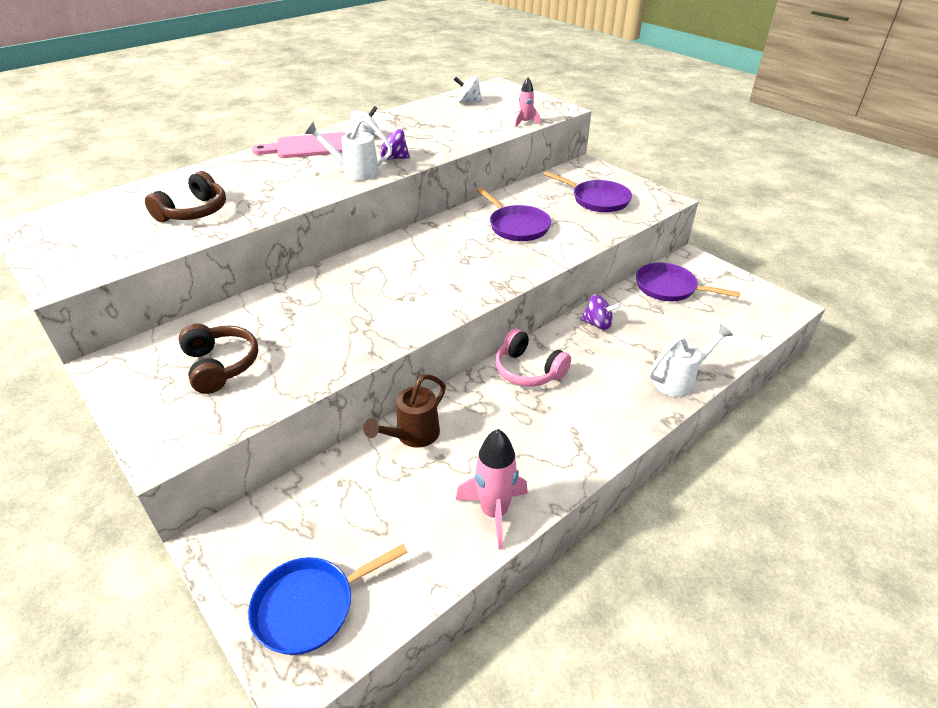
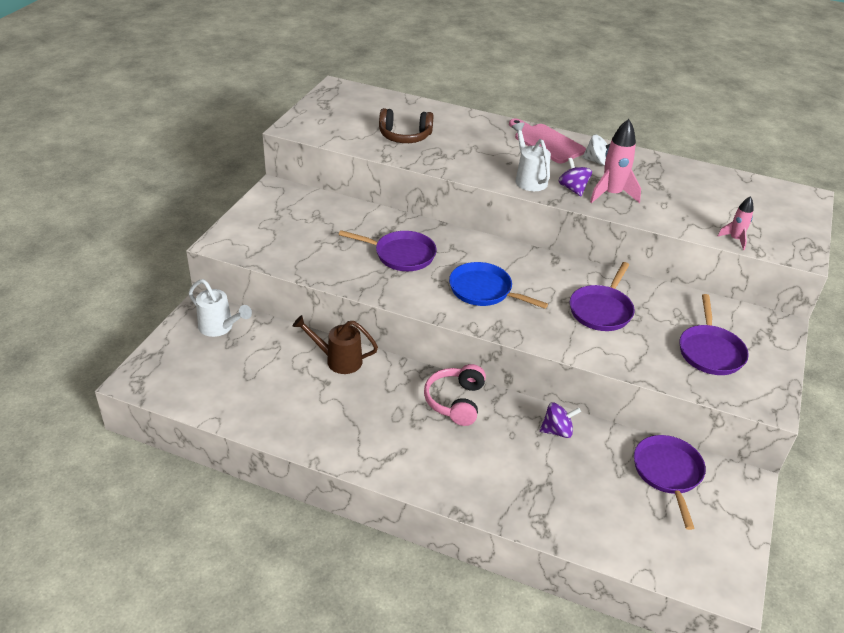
camera: 60 degrees right, 0 degrees up
brown headphones [178,324,259,394] -> none
blue pan [248,544,408,655] -> blue pan moved to [449,262,548,309]
white spinning top [454,76,482,103] -> none
pink rocket [456,429,528,550] -> pink rocket moved to [590,119,641,203]
purple spinning top [581,294,621,330] -> purple spinning top turned 90 degrees counterclockwise [540,402,581,438]
white watering can [648,324,733,397] -> white watering can moved to [189,279,252,337]
none -> purple pan [339,230,437,271]

